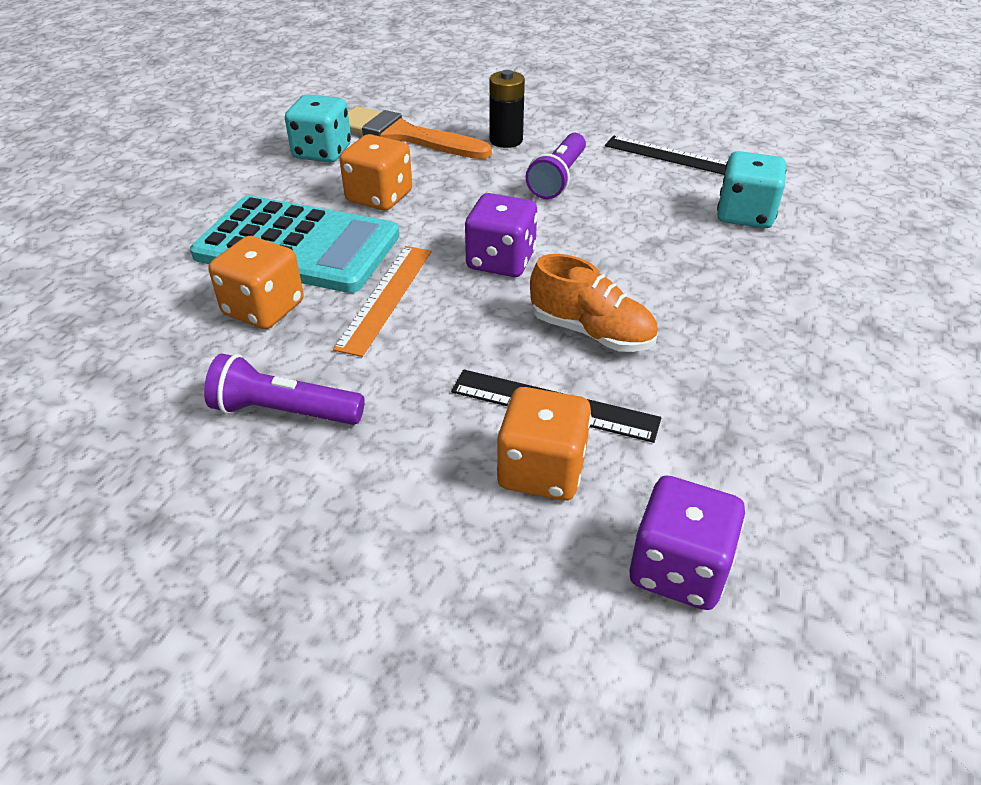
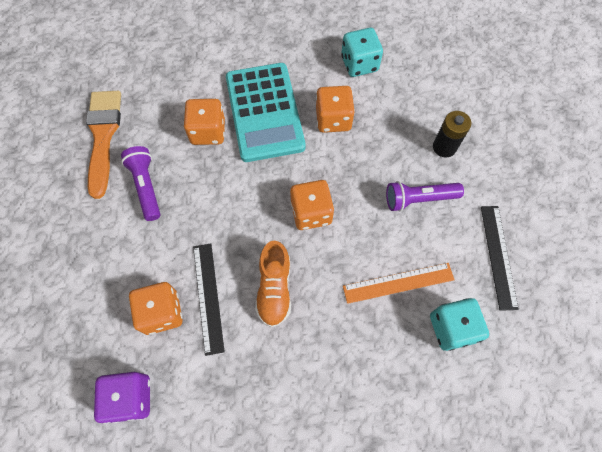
camera: 60 degrees right, 25 degrees up
orange ruler [333,246,431,357] -> orange ruler moved to [343,263,455,304]
orange brush [348,106,492,159] -> orange brush moved to [86,91,121,199]
purple dice [465,193,538,277] -> orange dice [290,180,334,230]

